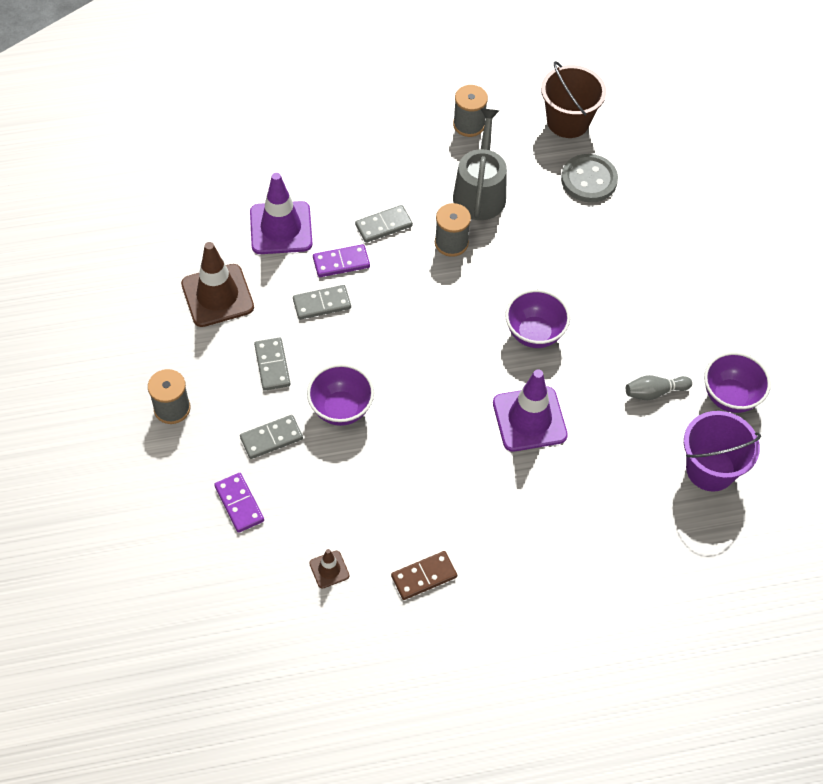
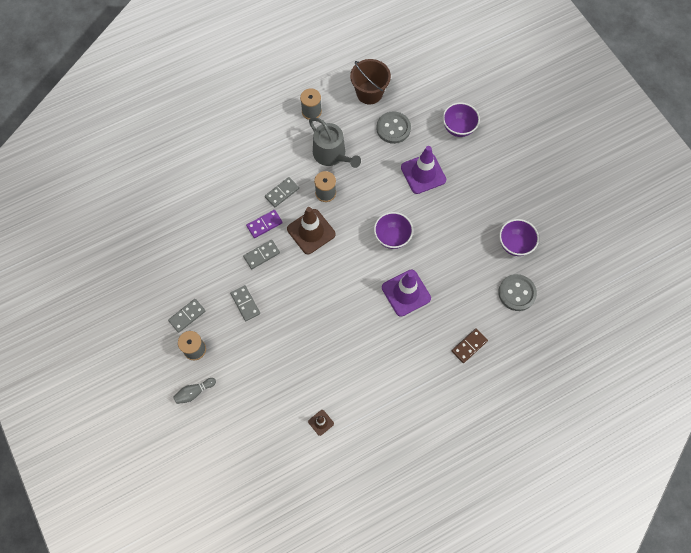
camera: 15 degrees left, 10 degrees up
brown traffic cone [181,242,254,327] -> brown traffic cone moved to [287,207,336,254]
purple domino [214,473,264,533] -> none
grey domino [240,415,303,459] -> grey domino moved to [168,299,206,333]
purple traffic cone [250,173,313,254] -> purple traffic cone moved to [401,146,446,194]
purple bowl [307,364,374,426] -> purple bowl moved to [443,102,480,137]
brown domino [391,551,457,600] -> brown domino moved to [452,328,488,363]
grey watering can [453,108,507,220] -> grey watering can turned 150 degrees clockwise [309,118,361,168]
grey bowling pin [626,375,692,400] -> grey bowling pin moved to [173,378,216,404]
purple bucket [684,411,761,492] -> grey button [498,274,537,311]

